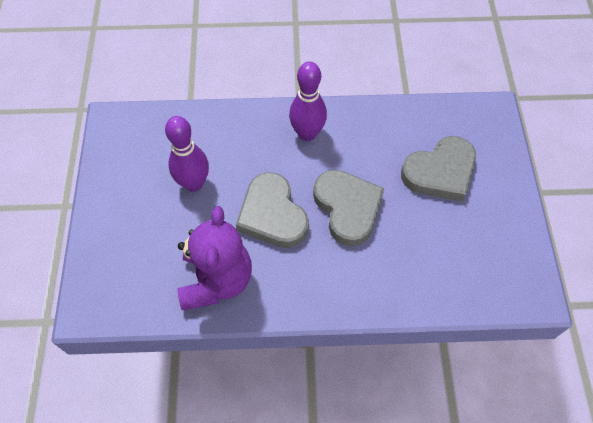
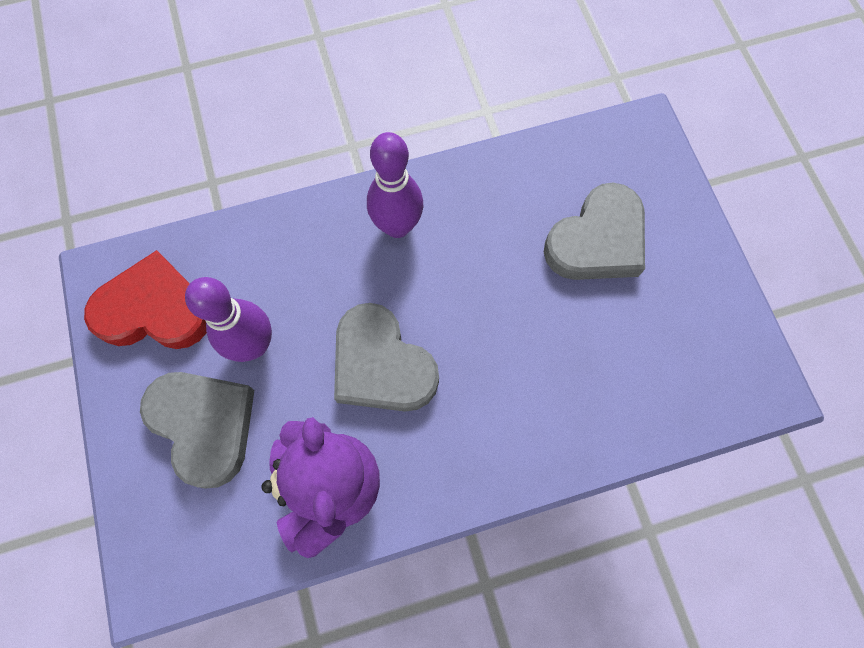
camera: 15 degrees left, 10 degrees up
grey heart [313,170,384,246] -> grey heart moved to [140,372,254,489]
none -> red heart [84,250,207,349]

